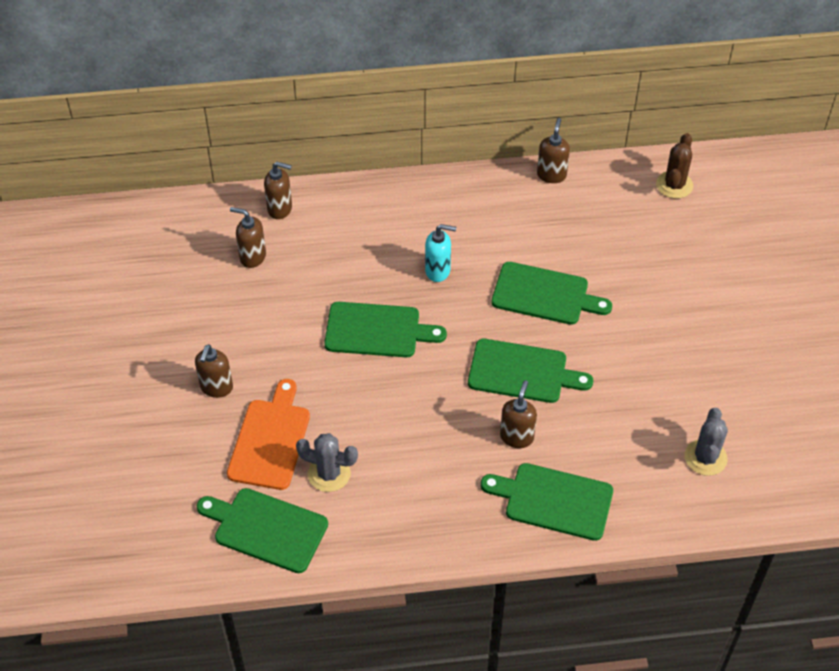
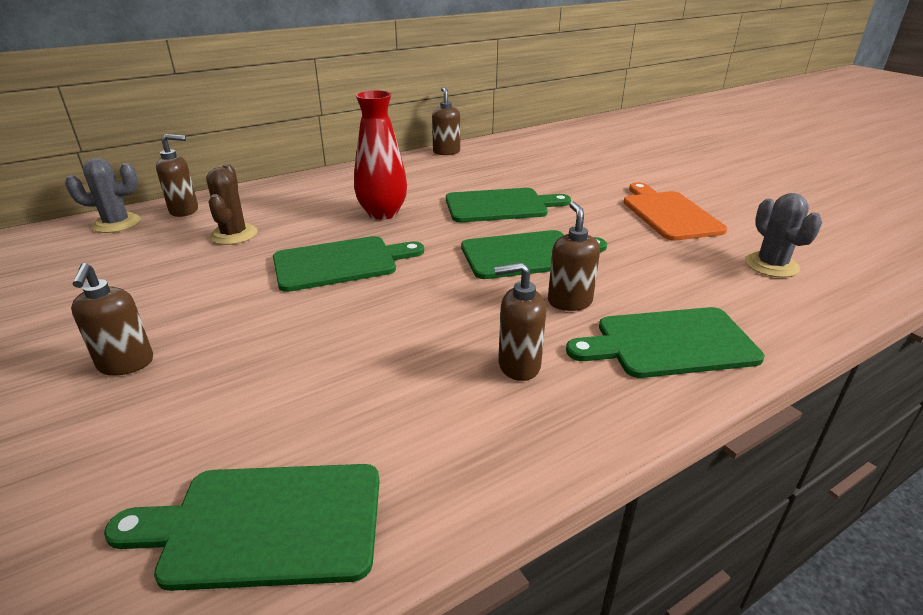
camera: 25 degrees left, 20 degrees down
orange cutting board [227,379,310,490] -> orange cutting board moved to [623,182,727,241]
brown soap dispenser [230,207,266,268] -> brown soap dispenser moved to [494,262,546,381]
grey cactus [296,433,358,492] -> grey cactus moved to [65,158,141,233]
turquoise soap dispenser [425,224,456,282] -> red vase [354,90,407,220]
brown cactus [656,133,693,199] -> brown cactus moved to [206,164,257,245]

